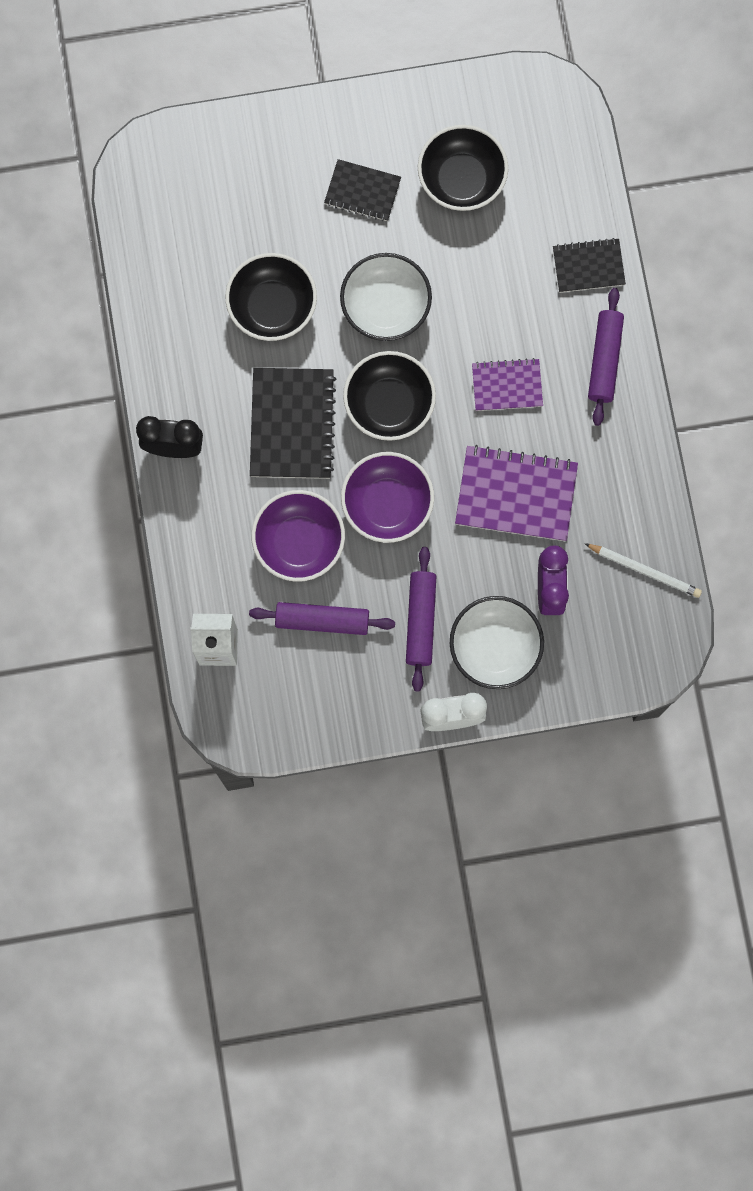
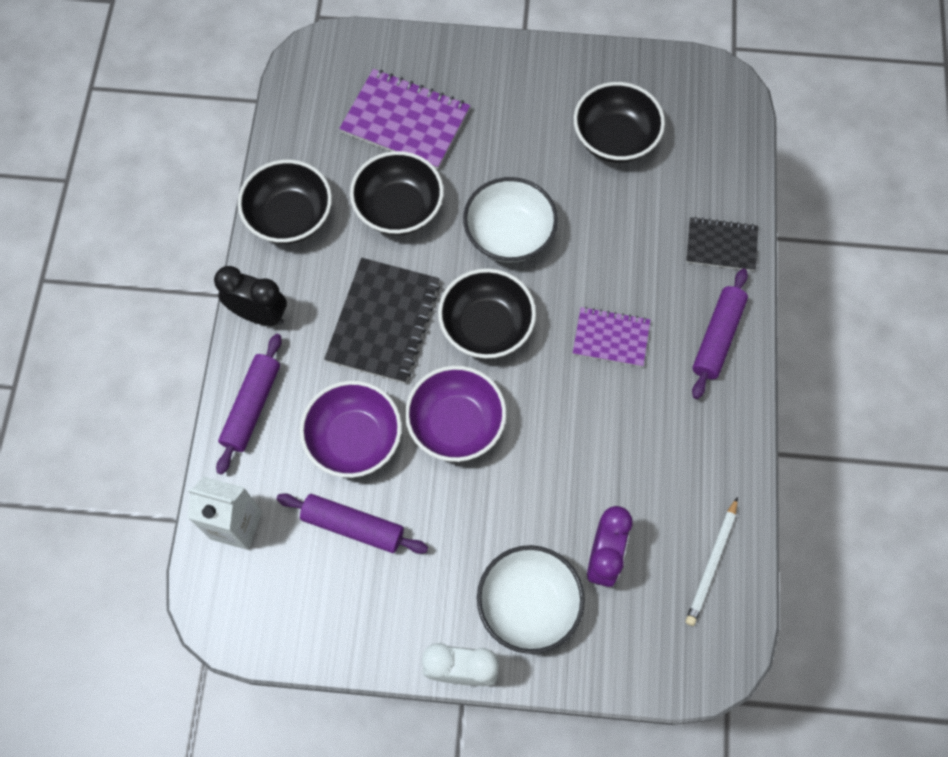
camera: 15 degrees right, 10 degrees down
black notebook [324,159,401,221] -> none
purple rolling pin [406,547,436,692] -> purple rolling pin moved to [216,334,282,475]
purple notebook [455,445,578,541] -> purple notebook moved to [339,69,470,170]
white pencil [584,543,702,598] -> white pencil turned 75 degrees clockwise [686,497,738,626]
none -> black bowl [238,160,332,244]

